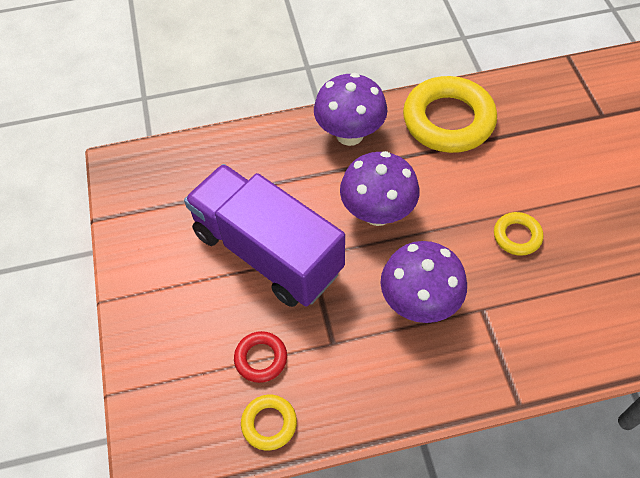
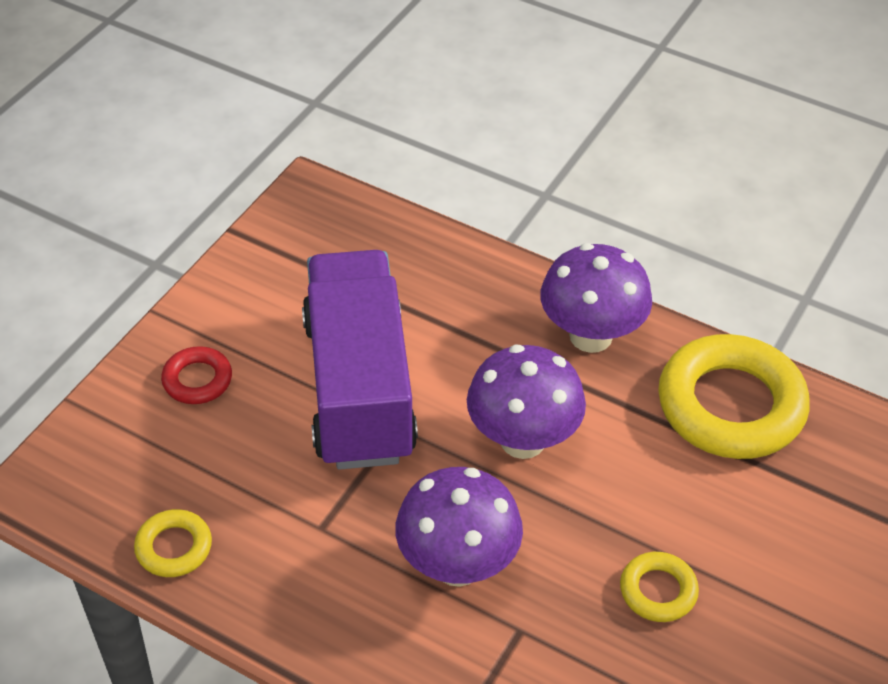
camera: 40 degrees right, 10 degrees down
red ring [234,331,287,383] -> red ring moved to [161,346,232,404]

